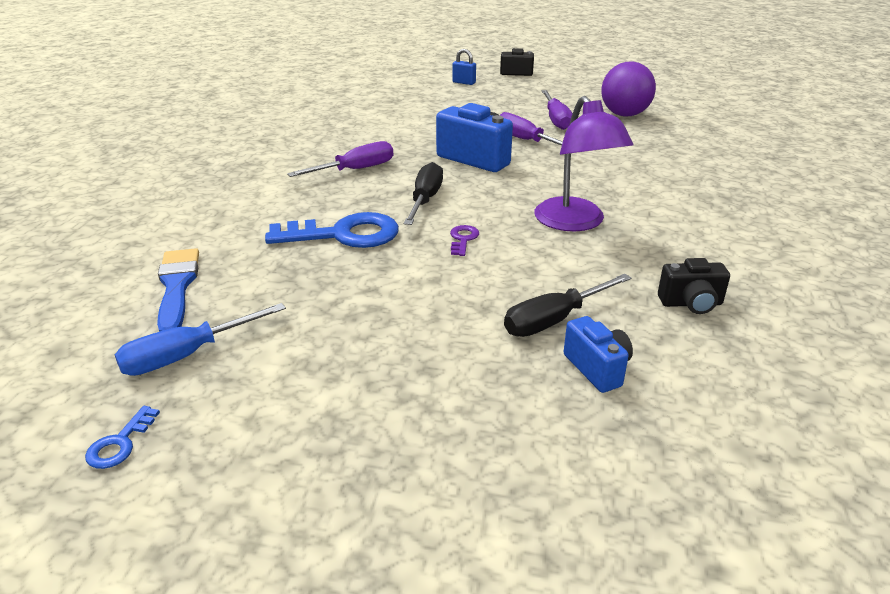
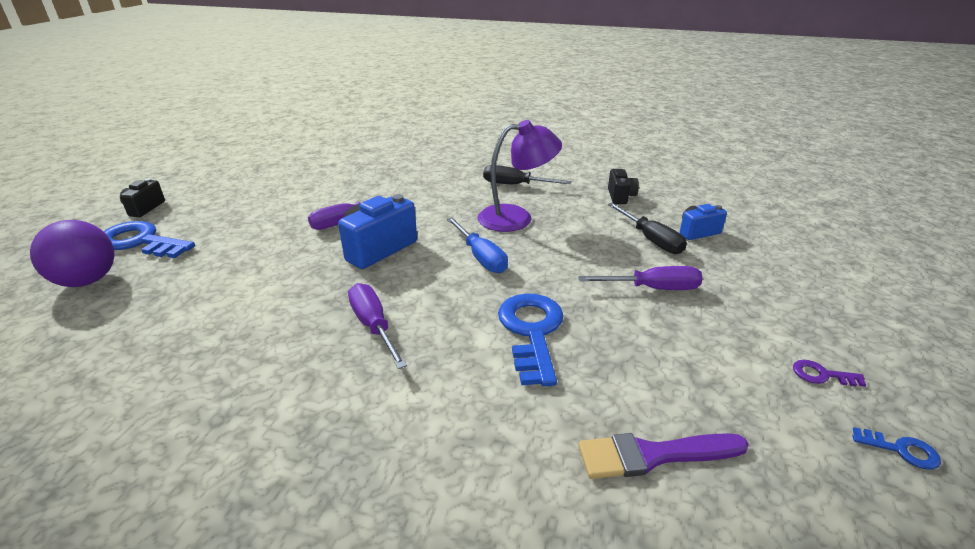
camera: 85 degrees left, 0 degrees up
blue screwdriver [115,303,286,376] -> blue screwdriver moved to [447,217,508,273]
blue brush [157,248,199,332] -> purple brush [578,433,749,479]
black screwdriver [404,162,443,225] -> black screwdriver moved to [483,165,572,184]
purple key [450,225,479,256] -> purple key moved to [793,360,866,387]
blue padlock [452,49,476,85] -> blue key [103,221,195,258]
purple screwdriver [542,90,573,130] -> purple screwdriver moved to [578,266,703,290]
purple ball [601,61,656,117] -> purple ball moved to [30,220,114,287]

